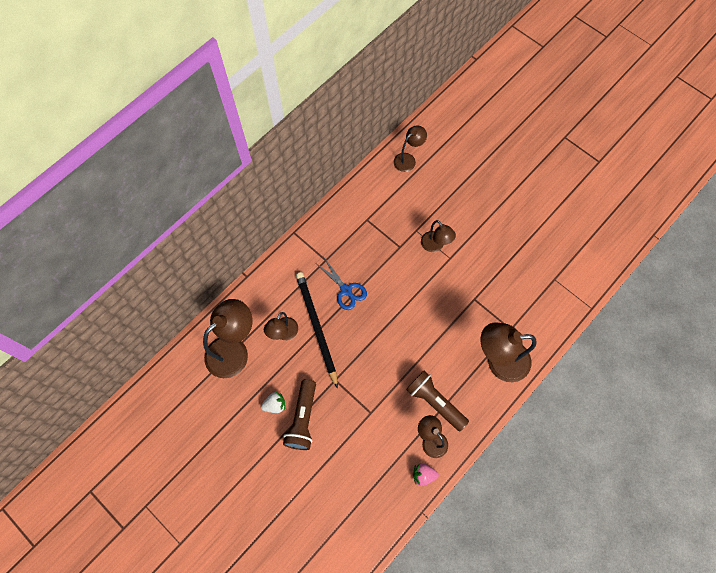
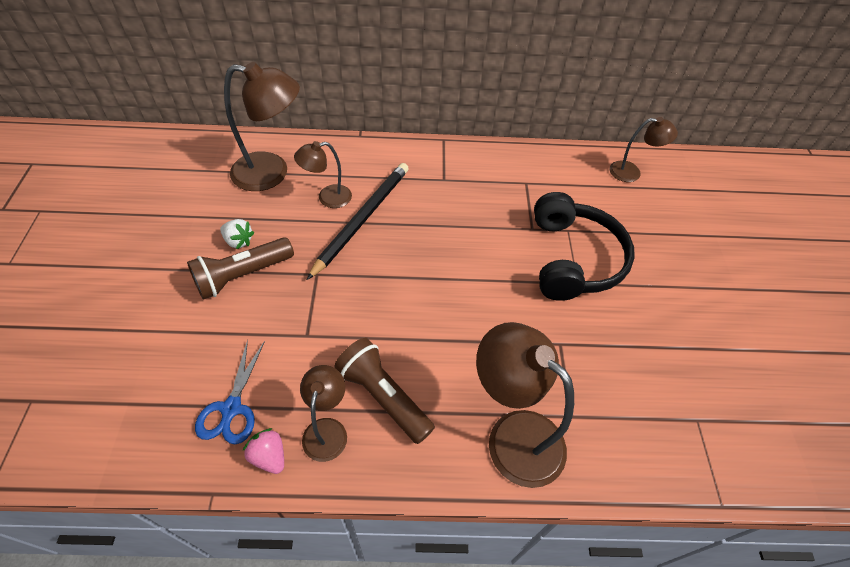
camera: 45 degrees right, 15 degrees down
blue scissors [317,256,367,310] -> blue scissors moved to [195,339,265,444]
brown flashlight [406,371,469,431] -> brown flashlight turned 45 degrees counterclockwise [334,338,435,444]
brown lamp [421,220,456,252] -> black headphones [534,192,635,301]

